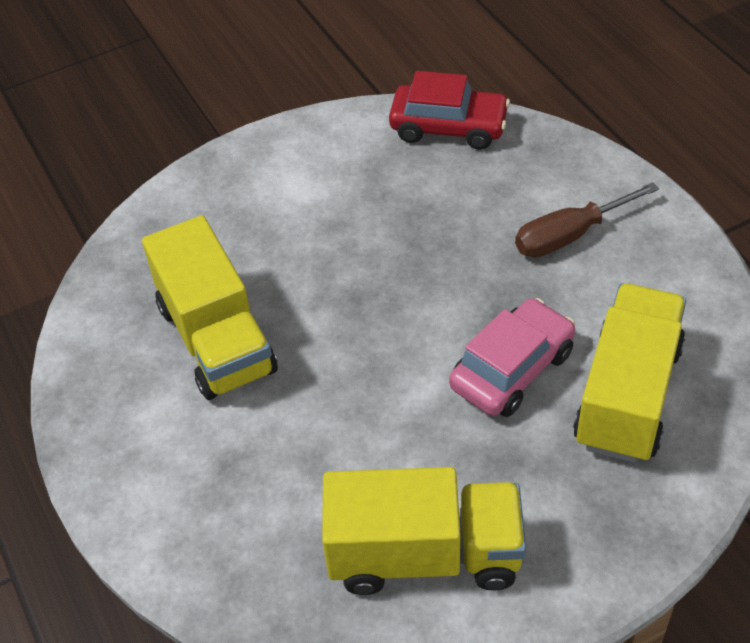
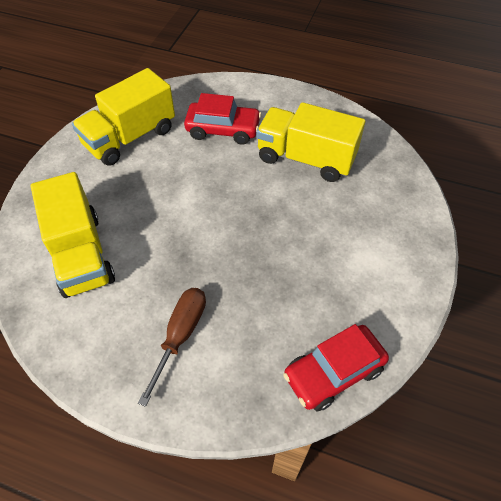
camera: 135 degrees right, 5 degrees up
pink car [449,298,575,417] -> none
none -> red car [184,93,261,145]

